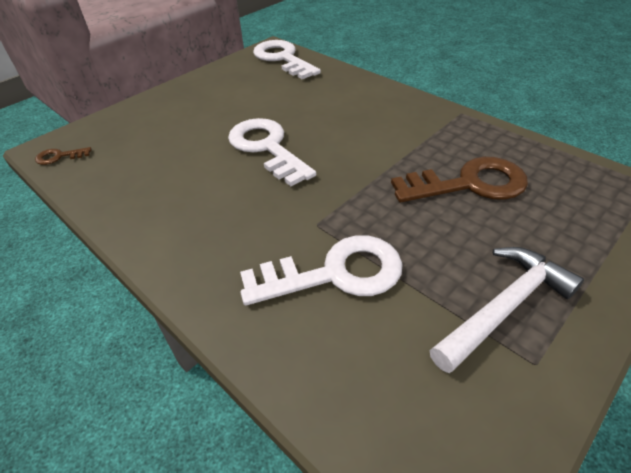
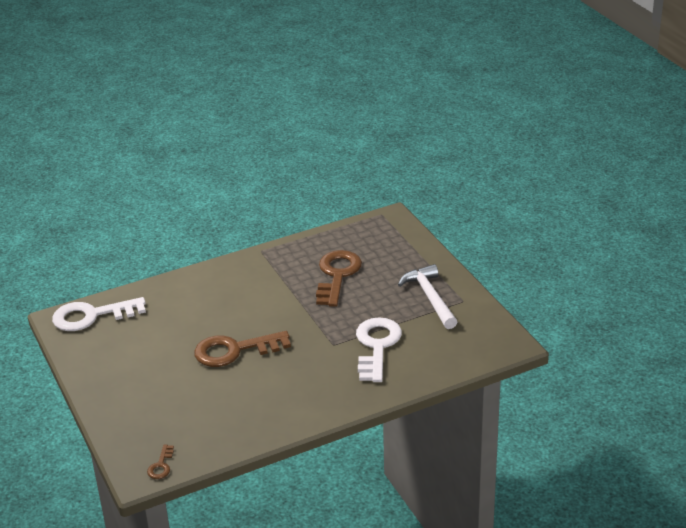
camera: 70 degrees left, 10 degrees down
white key [228,118,316,187] -> brown key [194,331,291,367]

